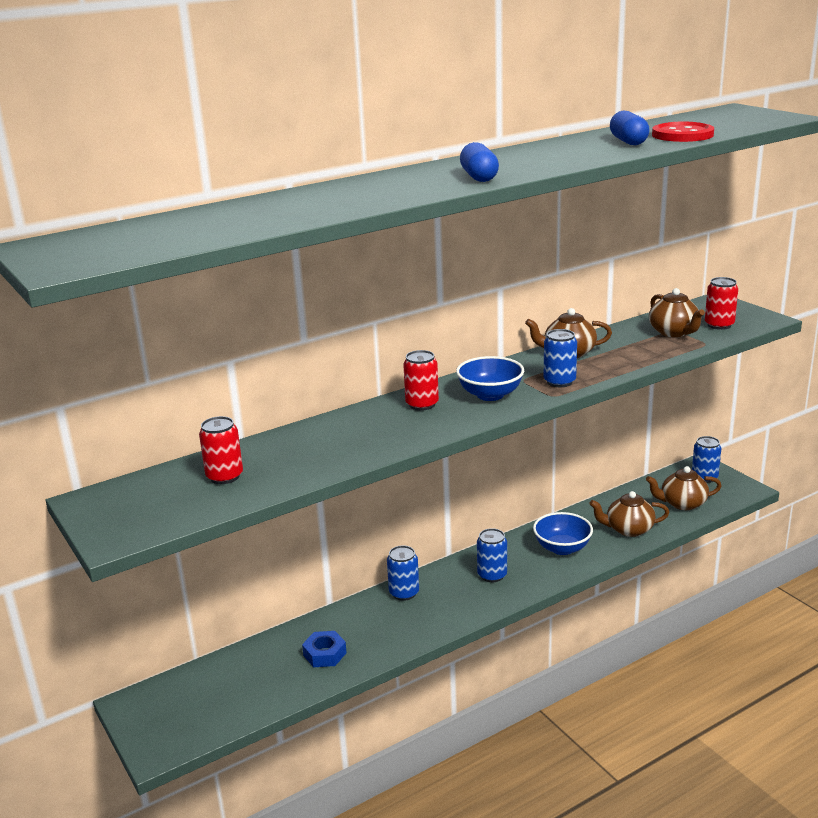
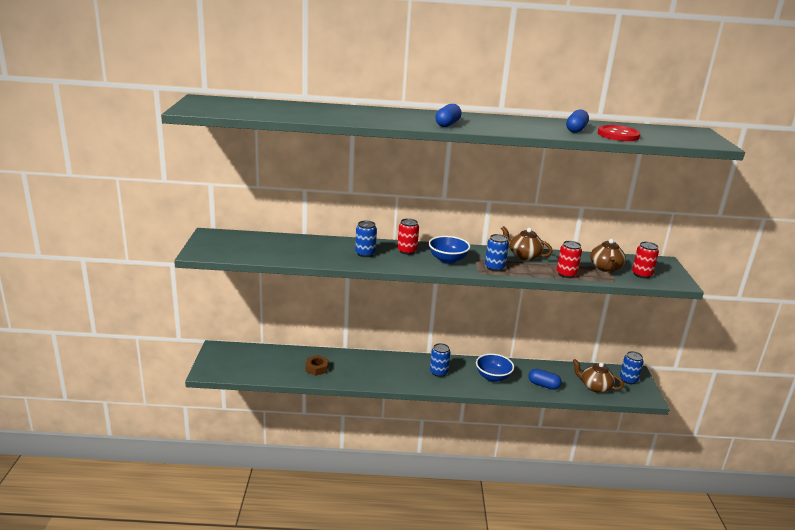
camera: 30 degrees right, 0 degrees up
red can [199,416,243,484] -> red can moved to [557,241,582,278]
blue nut [302,631,347,667] -> brown nut [305,355,328,376]
blue can [387,546,419,601] -> blue can moved to [355,221,377,257]
brown teapot [589,491,670,537] -> blue capsule [528,369,562,390]

